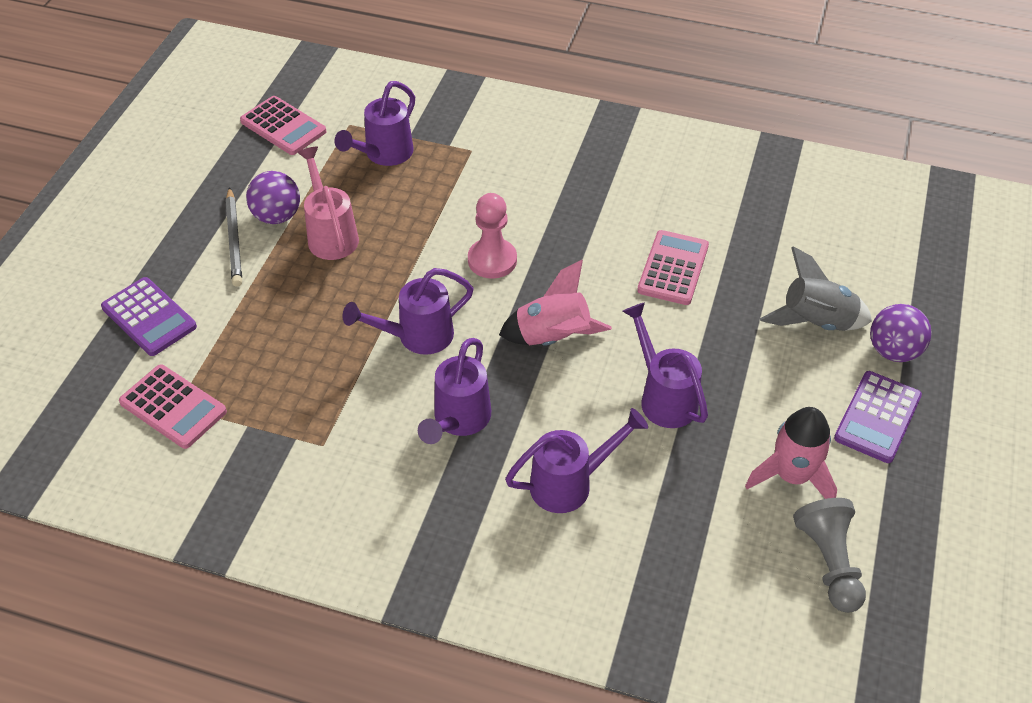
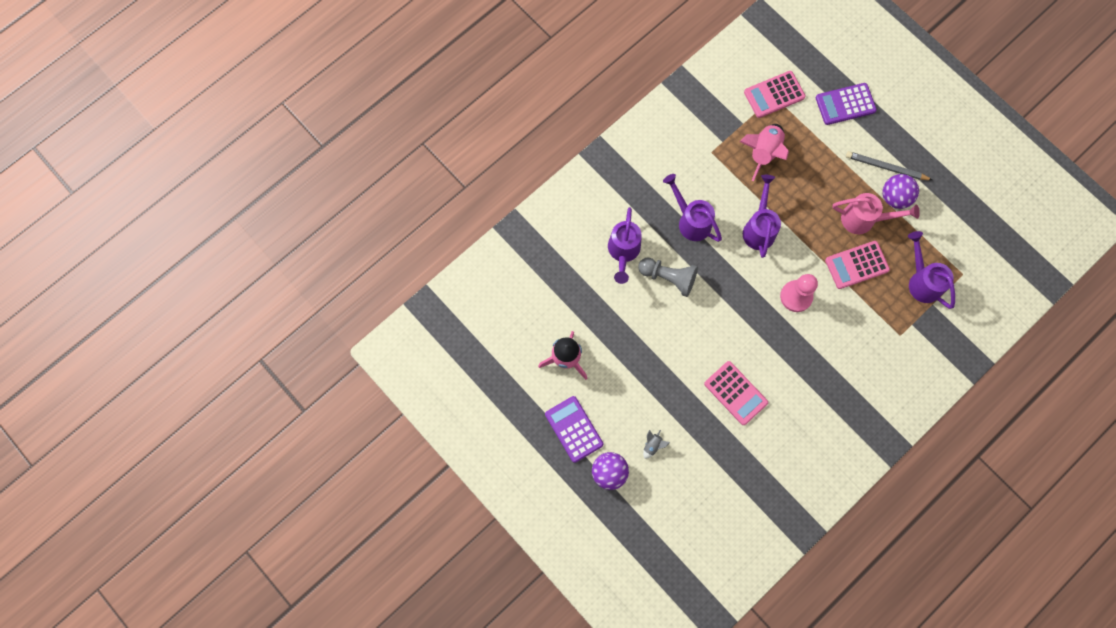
camera: 120 degrees right, 25 degrees up
pink calculator [240,96,327,155] -> pink calculator moved to [825,241,890,289]
pink rocket [499,260,612,345] -> pink rocket moved to [740,124,789,182]
purple watering can [623,302,708,428] -> none
grey rocket [760,246,872,331] -> grey rocket [643,430,670,459], size x0.46
grey pawn [793,498,866,613] -> grey pawn moved to [638,258,698,297]

